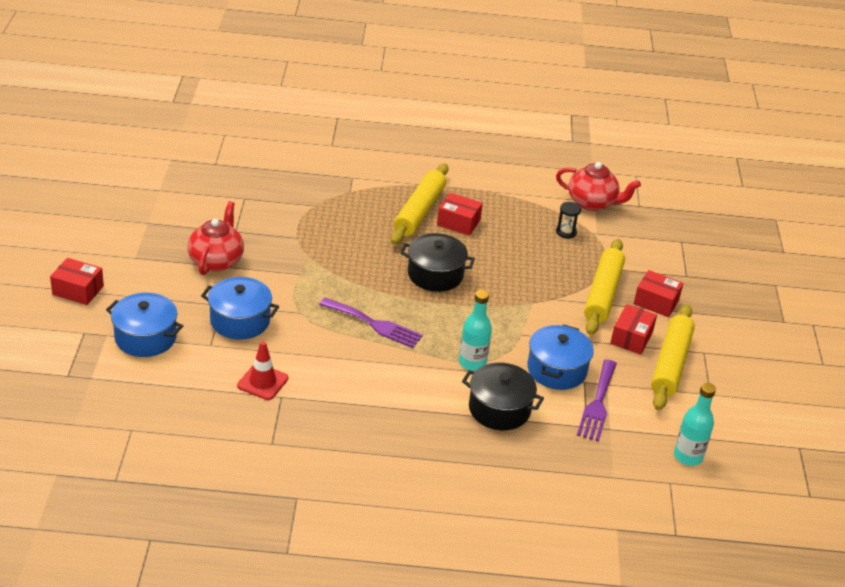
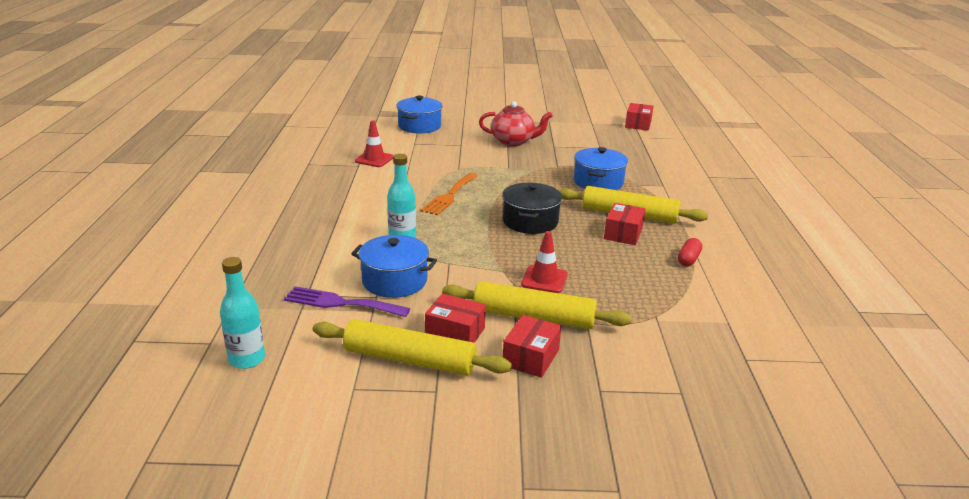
camera: 90 degrees right, 10 degrees down
red box [50,258,104,305] -> red box moved to [625,103,654,131]
blue pot [201,277,279,340] -> blue pot moved to [574,147,628,190]
purple fork [319,298,423,348] -> orange fork [420,173,478,216]
black pot [462,363,544,430] -> none
red teapot [556,162,641,211] -> none
black hourglass [556,202,581,239] -> none
none -> red traffic cone [521,231,568,293]
none -> red capsule [678,238,702,266]

